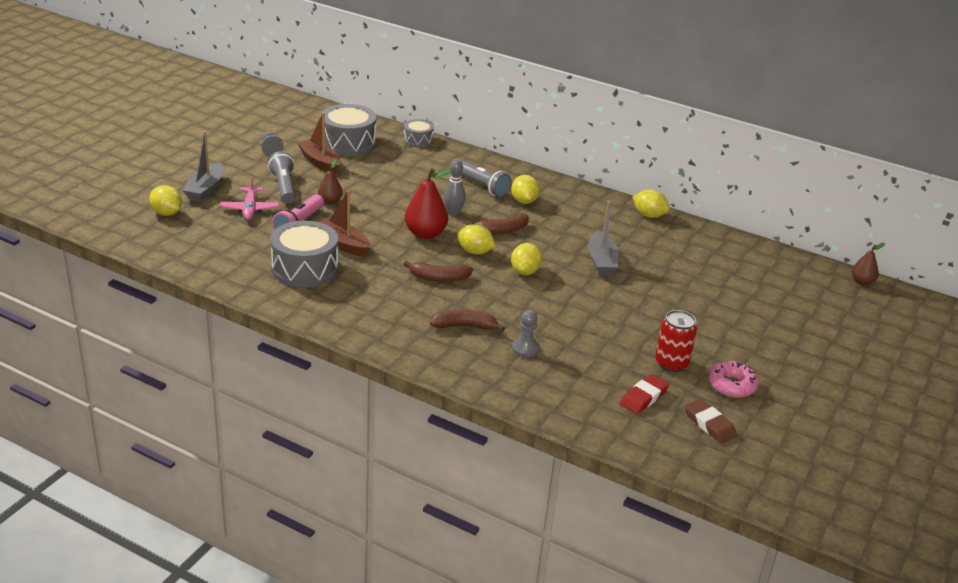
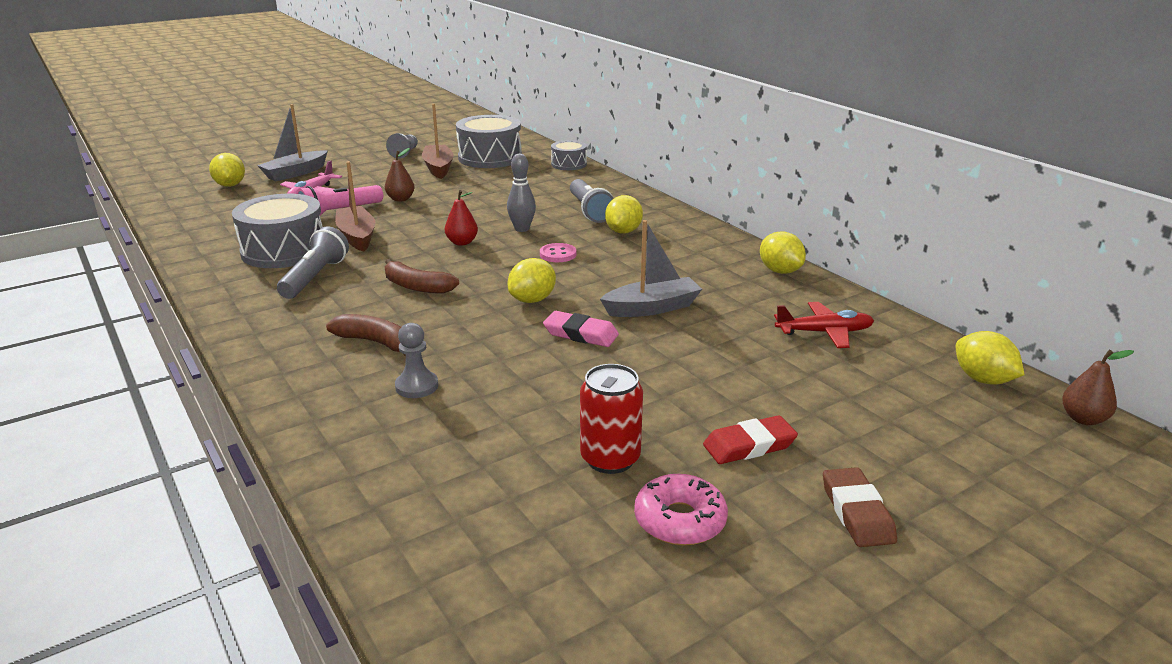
camera: 30 degrees right, 5 degrees down
grey flashlight [268,151,295,203] -> grey flashlight moved to [277,226,349,299]
red pear [405,168,452,239] -> red pear [445,190,478,246], size x0.58
yellow lemon [457,224,496,254] -> yellow lemon moved to [956,331,1024,385]
brown banana [467,214,529,234] -> pink button [540,243,576,262]
grey boat [588,201,619,275] -> grey boat turned 135 degrees counterclockwise [600,220,702,317]
red eraser [620,374,669,414] -> red eraser moved to [703,415,798,464]
brown eraser [685,399,737,444] -> brown eraser moved to [823,467,897,547]
none -> pink eraser [543,311,619,347]
none -> red plane [774,302,874,348]

